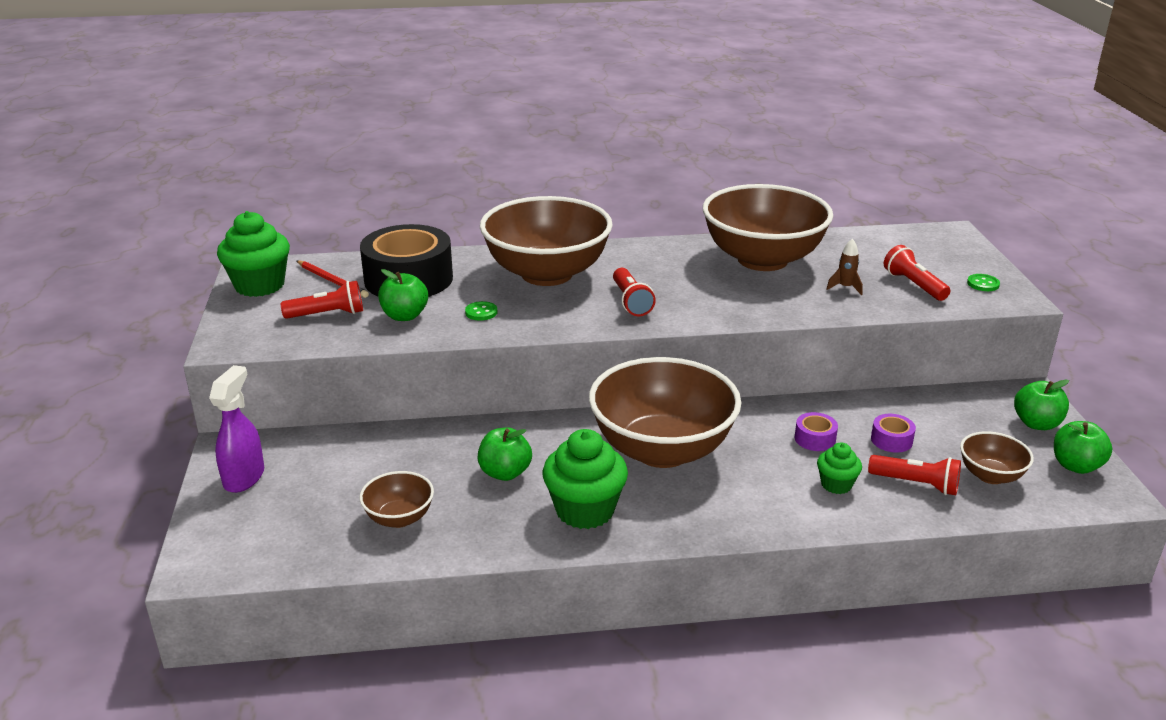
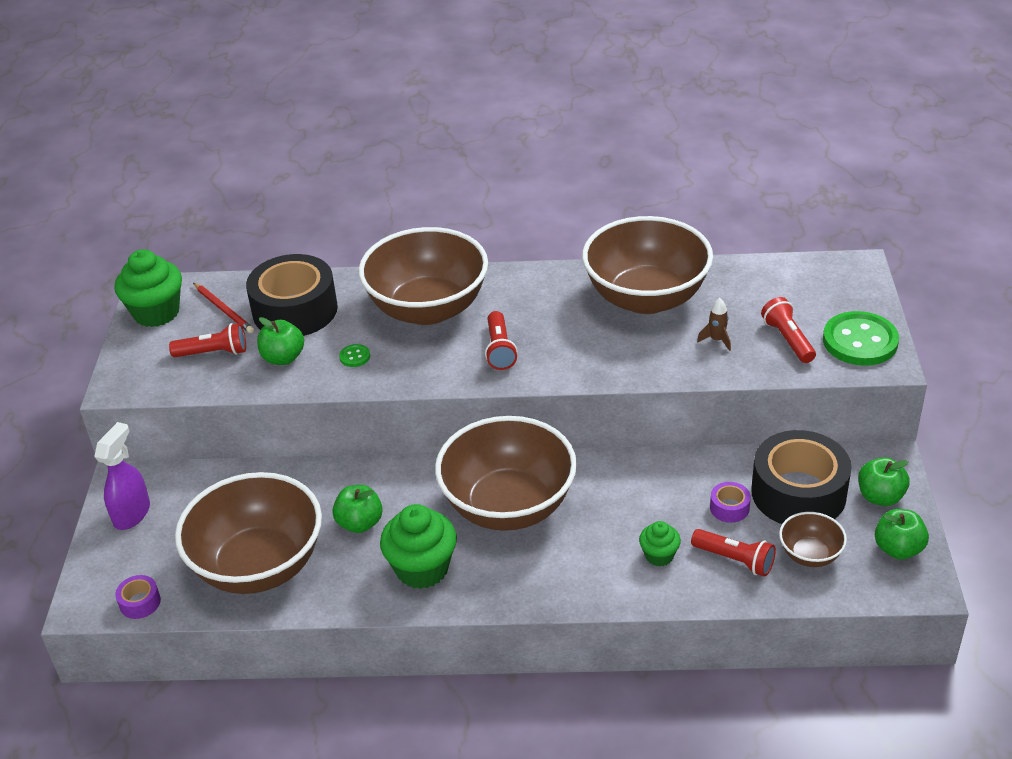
camera: 10 degrees right, 10 degrees up
brown bowl [359,471,434,528] -> brown bowl [175,472,322,594], size x2.21
purple tape [795,412,838,451] -> purple tape moved to [115,575,161,619]
green button [967,274,1000,291] -> green button [823,311,899,366], size x2.35
none -> black tape [751,430,852,524]

